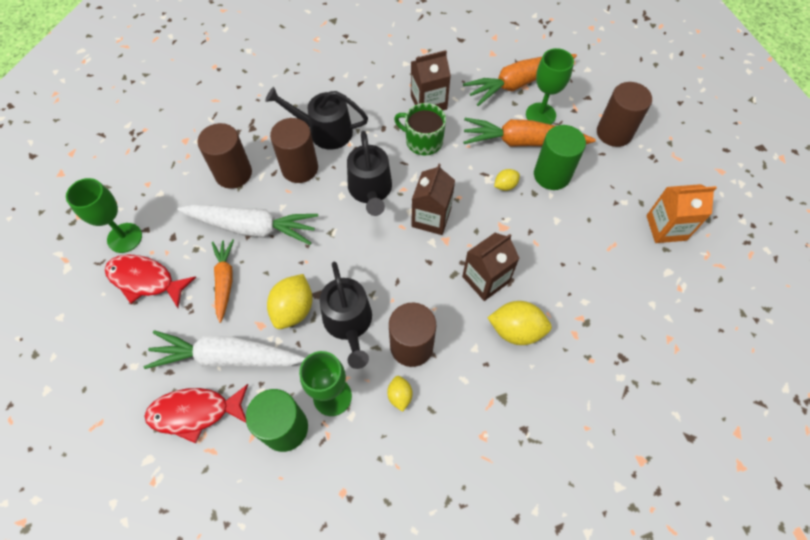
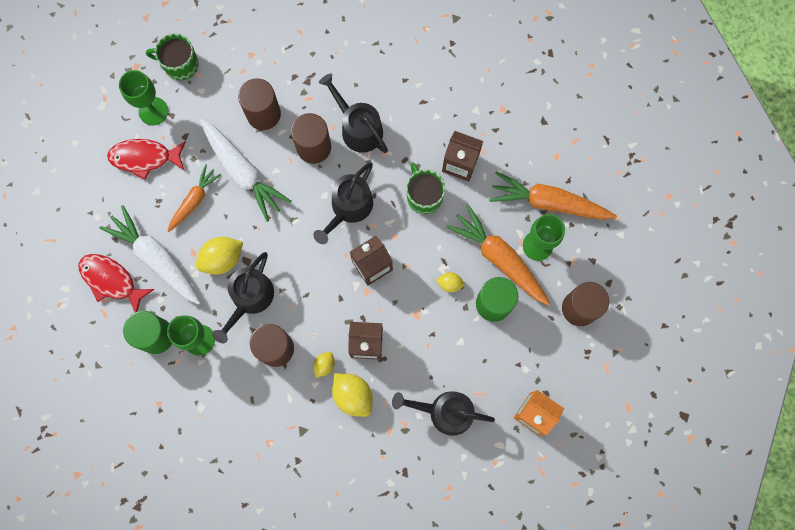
camera: 40 degrees right, 15 degrees up
red fish [105,254,196,308] -> red fish turned 60 degrees counterclockwise [107,139,186,180]
yellow lemon [387,376,413,412] -> yellow lemon moved to [313,352,335,378]
none -> green mug [146,33,199,80]
none -> black watering can [392,391,495,436]

